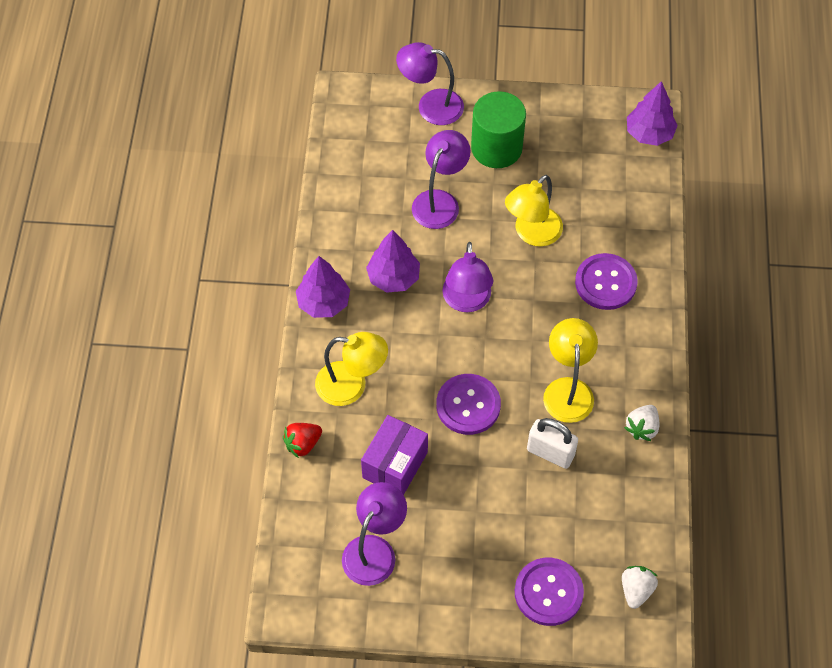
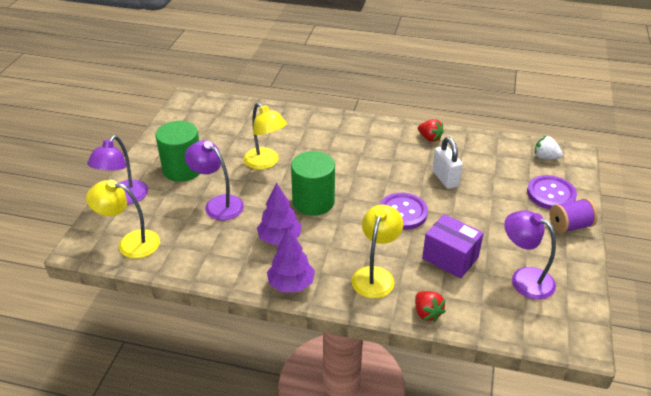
camera: 80 degrees left, 20 degrees down
purple lamp [442,242,493,312] -> green cylinder [291,151,335,216]
white padlock [527,418,578,469] -> white padlock turned 60 degrees counterclockwise [432,137,463,189]
yellow lamp [543,318,598,423] -> yellow lamp moved to [86,180,160,259]
purple button [575,253,638,310] -> none
white strawberry [624,405,659,441] -> red strawberry [418,119,444,142]
purple tree [627,81,678,146] -> none
none -> purple spool [549,198,598,234]

